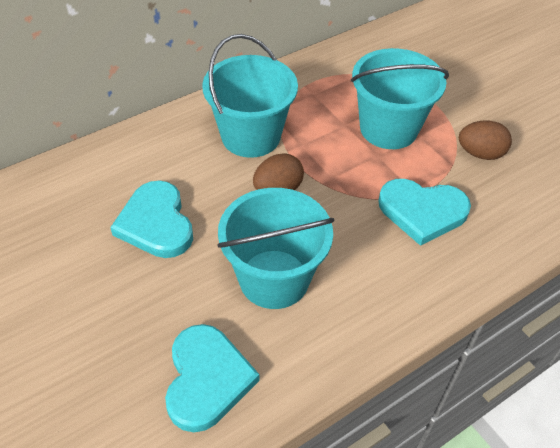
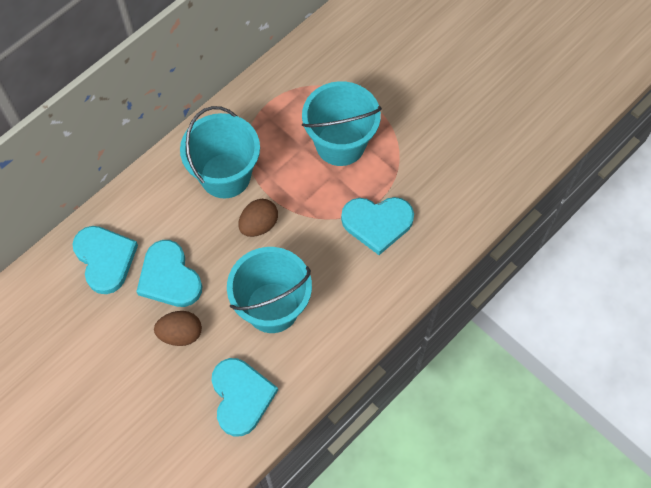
camera: 10 degrees left, 15 degrees up
brown egg [459,121,512,160] -> brown egg moved to [154,311,202,346]
none -> turquoise heart [72,226,138,294]

